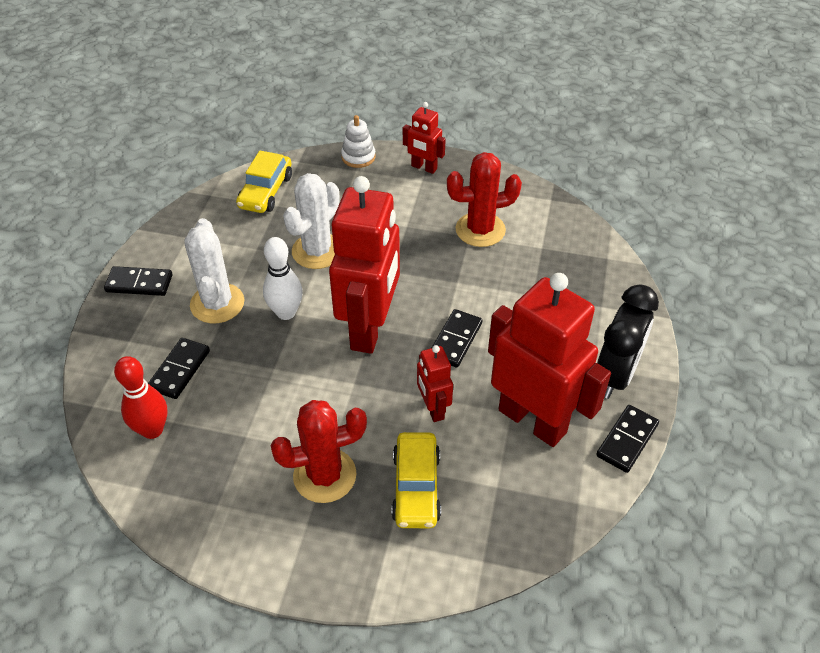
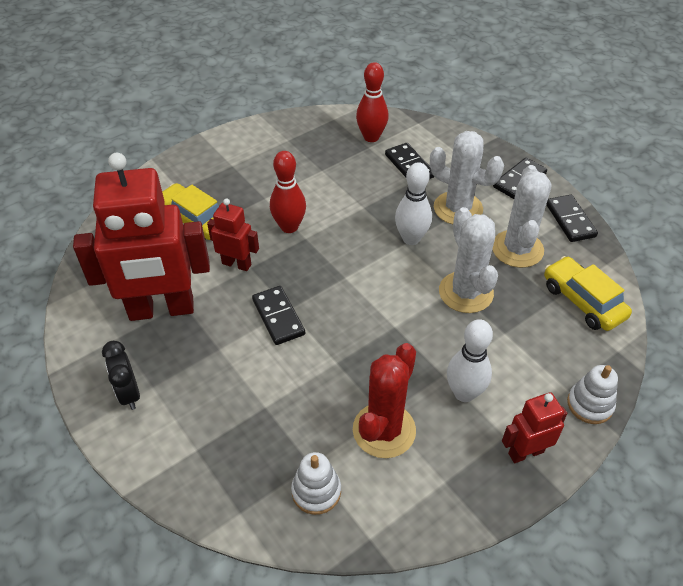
camera: 130 degrees right, 0 degrees up
red cactus [270,400,367,503] -> none
red robot [329,176,400,354] -> none
black domino [596,405,659,473] -> black domino moved to [546,195,598,242]
black clock [597,284,659,399] -> black clock [102,341,140,410], size x0.59
none -> red bowling pin [270,151,306,233]
none -> white stacking toy [291,452,341,515]
none -> white bowling pin [447,319,493,402]
none -> white cactus [492,165,551,268]

